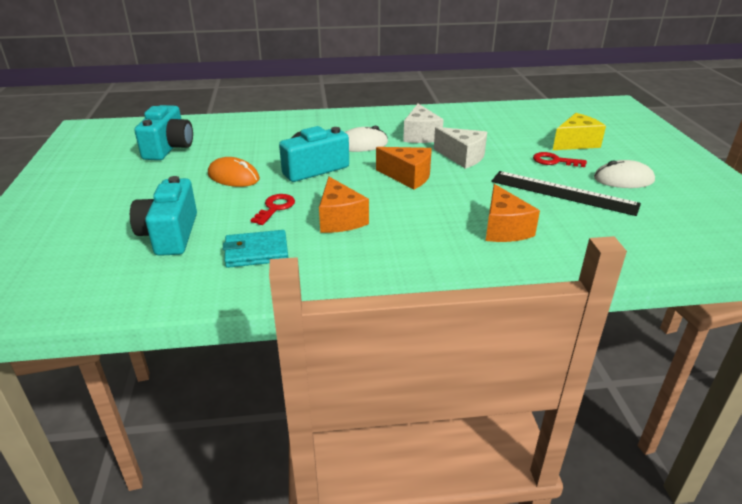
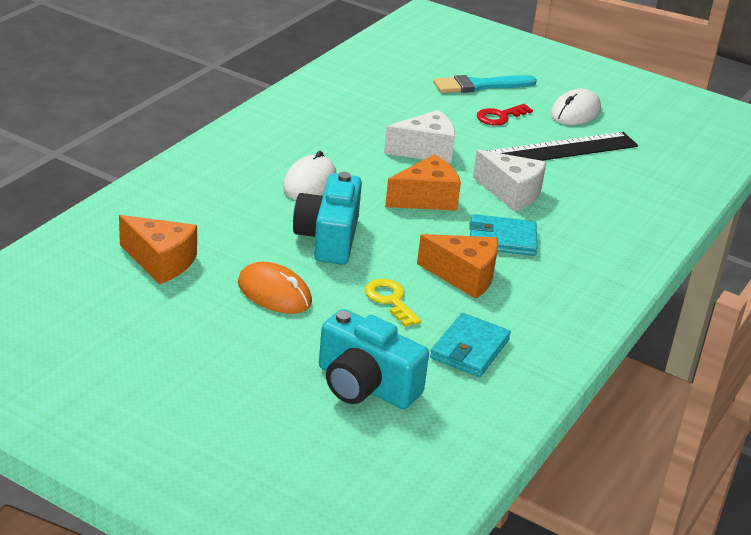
camera: 55 degrees left, 0 degrees up
turquoise camera [134,105,193,160] -> none
orange mouse [208,157,260,187] -> orange mouse turned 60 degrees clockwise [238,262,312,314]
red key [251,194,295,225] -> yellow key [365,279,421,327]
white cheese [403,104,444,143] -> white cheese moved to [473,150,546,212]
orange cheese [486,184,540,242] -> orange cheese moved to [119,215,197,284]
yellow cheese [553,113,606,150] -> turquoise brush [433,75,537,93]
none -> turquoise wallet [469,214,537,256]

